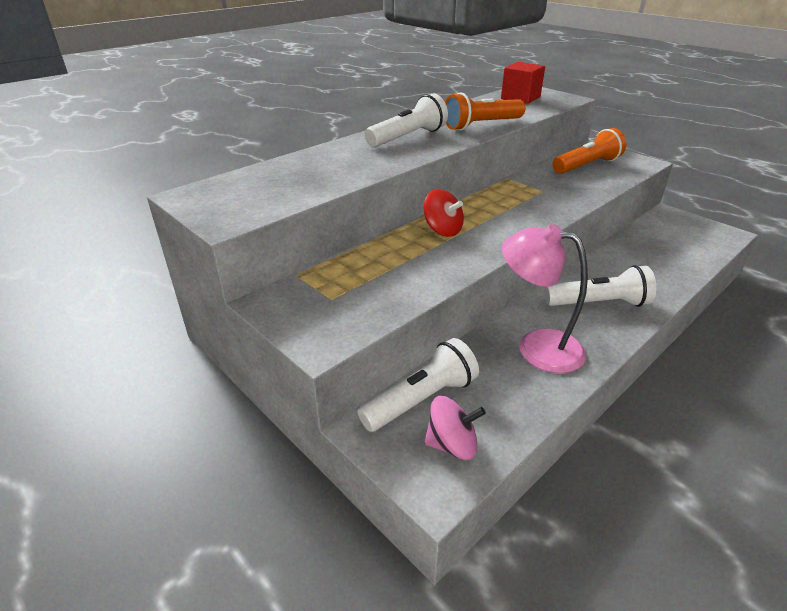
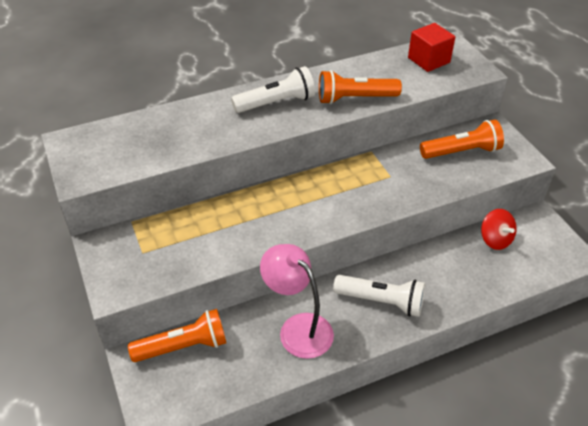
camera: 20 degrees right, 10 degrees up
white flashlight [357,338,479,432] -> orange flashlight [128,309,226,362]
red spinning top [423,189,464,237] -> red spinning top moved to [481,209,517,250]
pink spinning top [424,396,486,460] -> none

